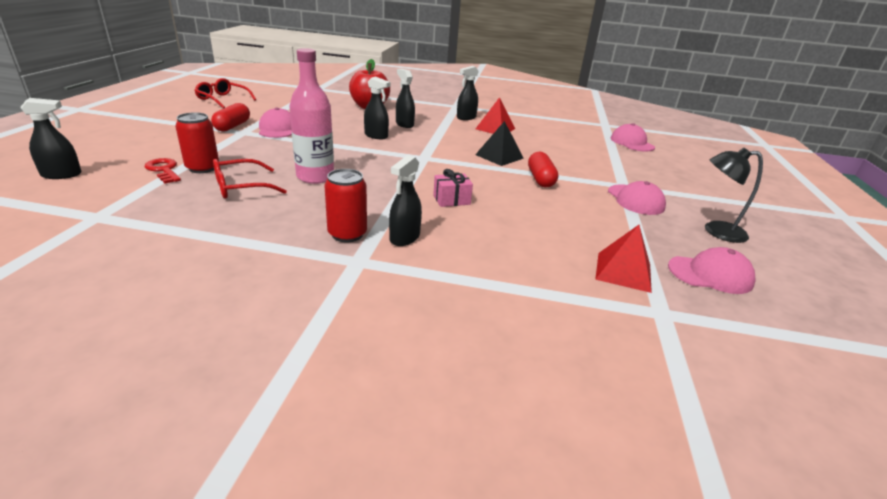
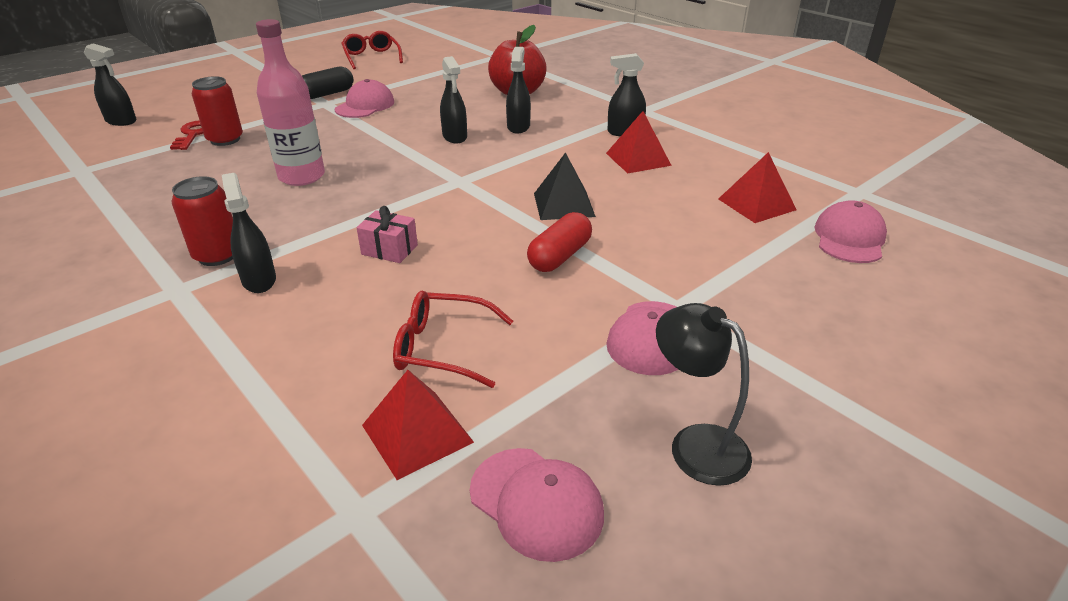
camera: 40 degrees right, 5 degrees up
red capsule [211,103,250,132] -> black capsule [302,67,353,99]
red glasses [213,159,287,199] -> red glasses moved to [393,291,513,388]
black spray bottle [389,155,422,246] -> black spray bottle turned 90 degrees clockwise [222,173,276,293]
none -> red pyramid [718,152,796,223]

